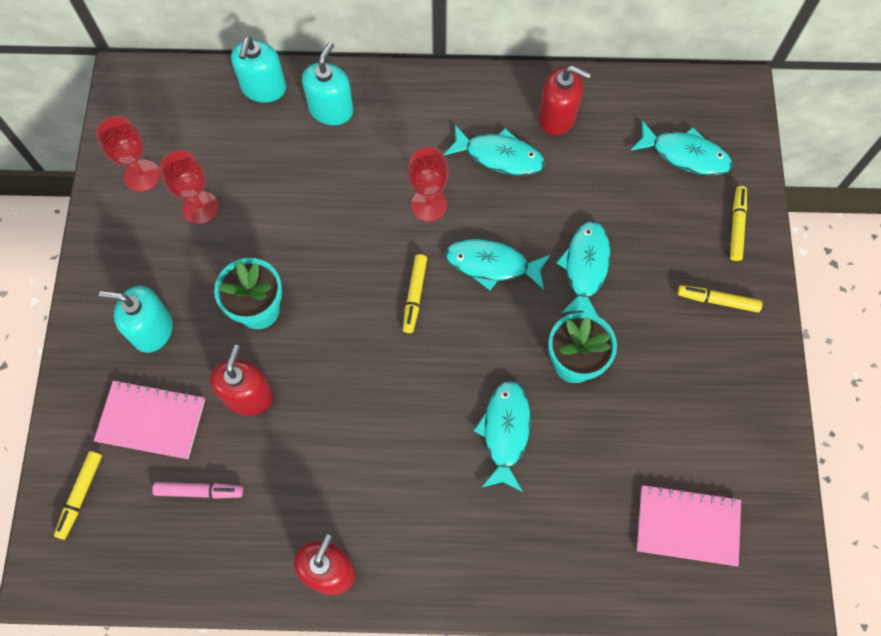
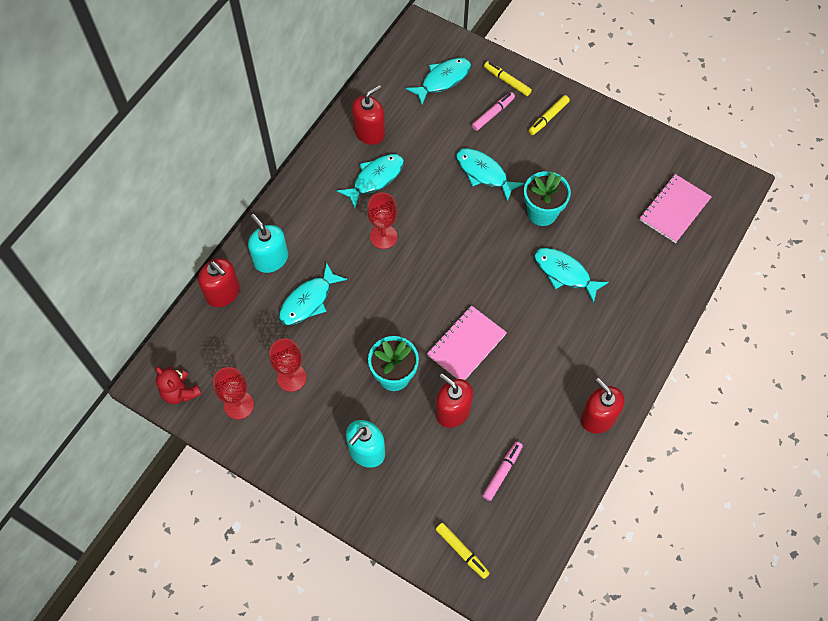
camera: 60 degrees left, 5 degrees down
pink notebook [94,380,205,459] -> pink notebook moved to [427,305,507,380]
turquoise soap dispenser [231,37,286,103] -> red soap dispenser [198,258,240,307]
yellow marker [403,254,427,333] -> none
turquoise fish [445,239,550,290] -> turquoise fish moved to [279,262,347,325]
none -> red teddy bear [155,366,202,404]
none -> pink marker [472,92,515,131]

